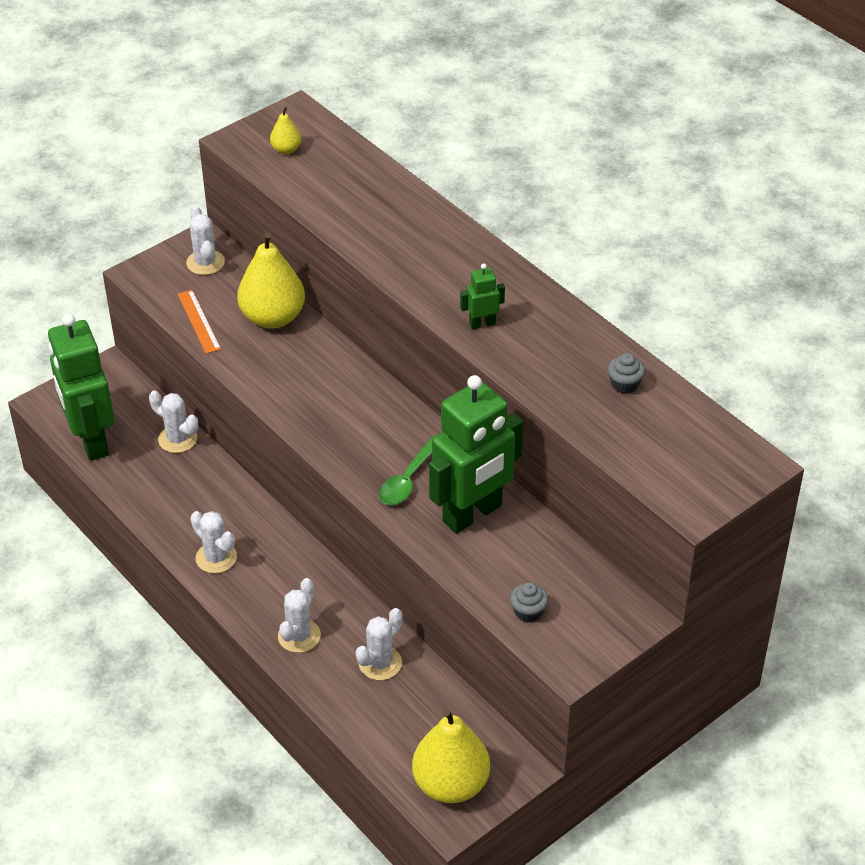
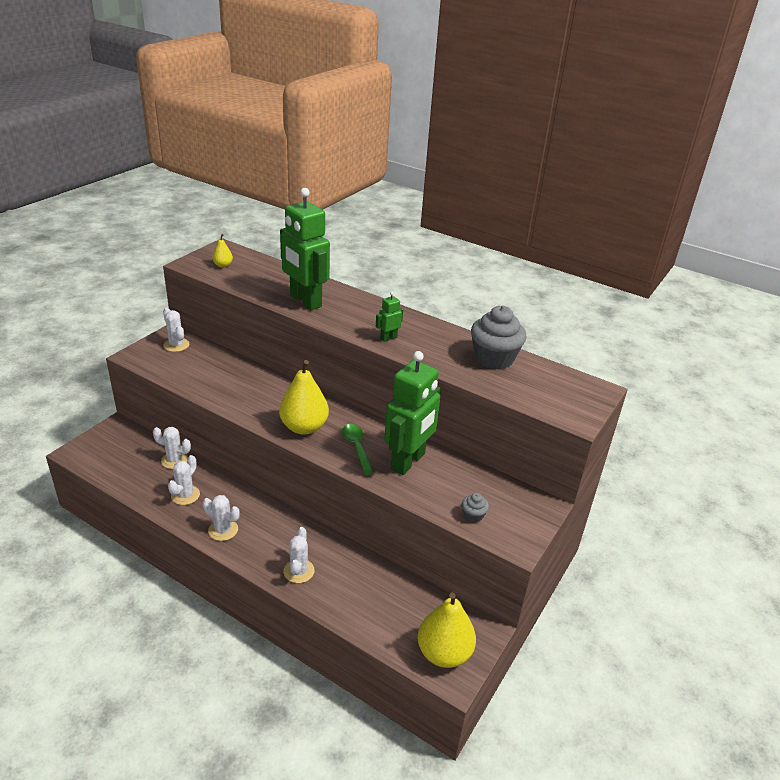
camera: 20 degrees left, 10 degrees down
green robot [48,314,115,461] -> green robot moved to [280,188,330,310]
orange ruler [178,290,221,354] -> none
yellow pear [237,232,305,329] -> yellow pear moved to [279,360,329,435]
white cactus [356,608,403,680] -> white cactus moved to [168,455,200,505]
green spoon [379,436,434,505] -> green spoon turned 150 degrees clockwise [342,424,374,475]
grey cupcake [608,353,645,394] -> grey cupcake [471,306,527,369], size x2.23

